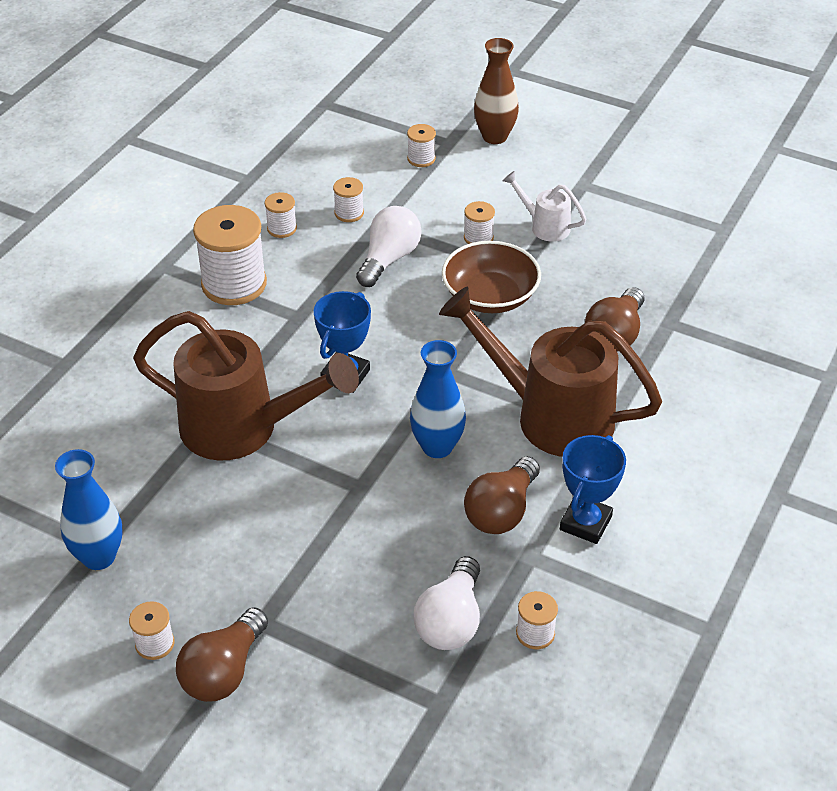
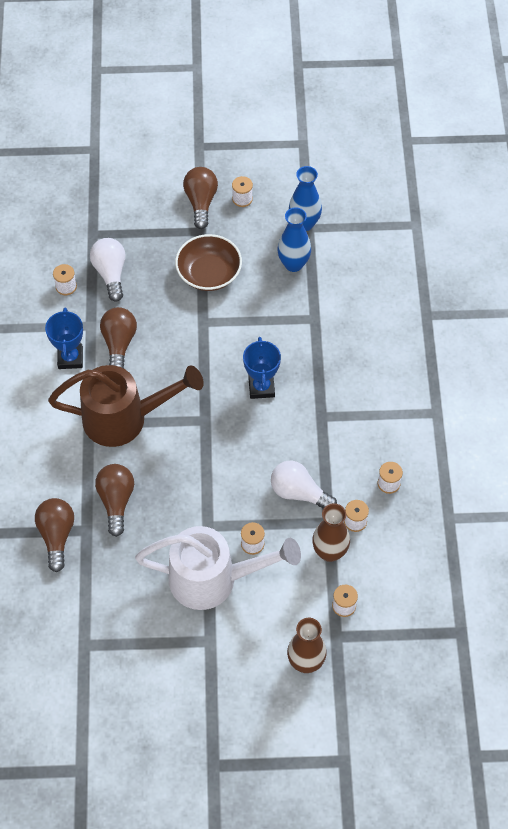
camera: 150 degrees right, 15 degrees up
brown watering can [133,311,359,461] -> none
white spool [193,205,267,305] -> none
white light bulb [356,206,421,287] -> white light bulb turned 120 degrees clockwise [271,461,337,509]
blue vase [410,340,466,458] -> blue vase moved to [278,207,311,272]
brown bowl [442,241,541,313] -> brown bowl moved to [175,234,242,291]
white watering can [503,171,586,242] -> white watering can [135,526,301,610], size x2.16
none -> brown light bulb [35,498,74,572]
none -> brown vase [312,503,350,562]

